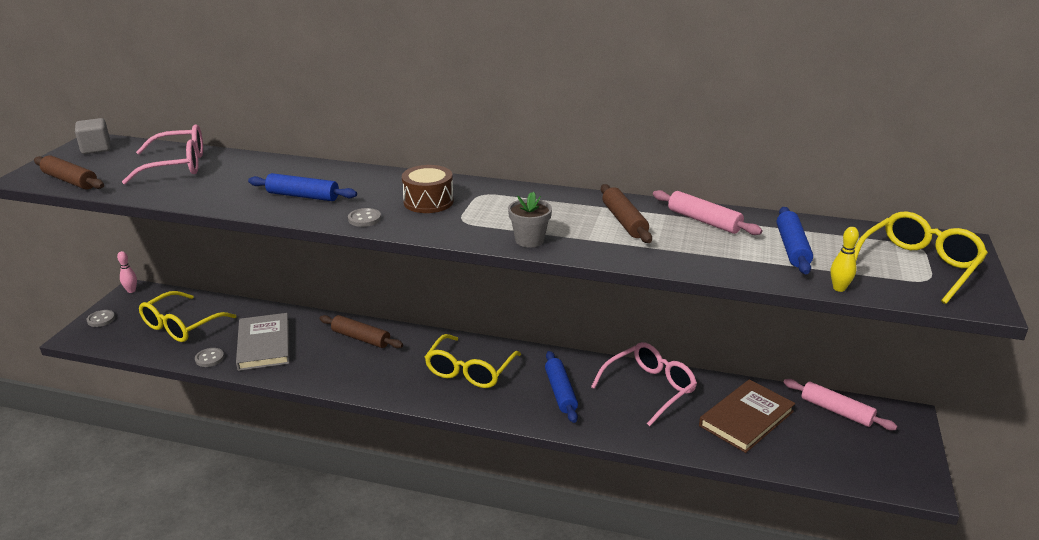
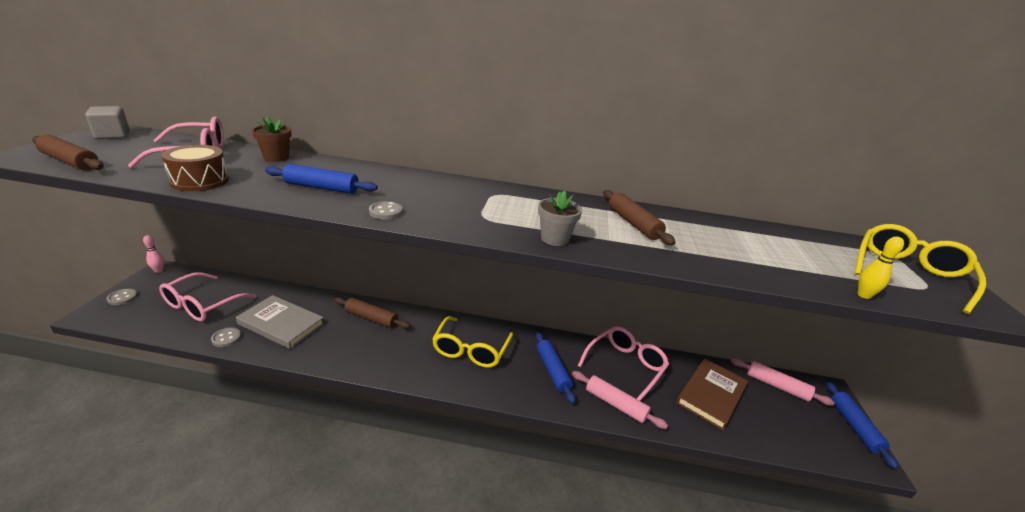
camera: 10 degrees left, 0 degrees up
yellow glasses [139,291,236,342] -> pink glasses [159,272,257,321]
grey book [236,313,290,371] -> grey book turned 45 degrees counterclockwise [236,295,324,349]
brown drum [402,165,454,213] -> brown drum moved to [161,145,229,191]
pink rolling pin [653,190,763,235] -> pink rolling pin moved to [572,371,668,429]
blue rolling pin [777,207,813,274] -> blue rolling pin moved to [826,381,899,469]
none -> brown flower pot [252,116,291,162]

